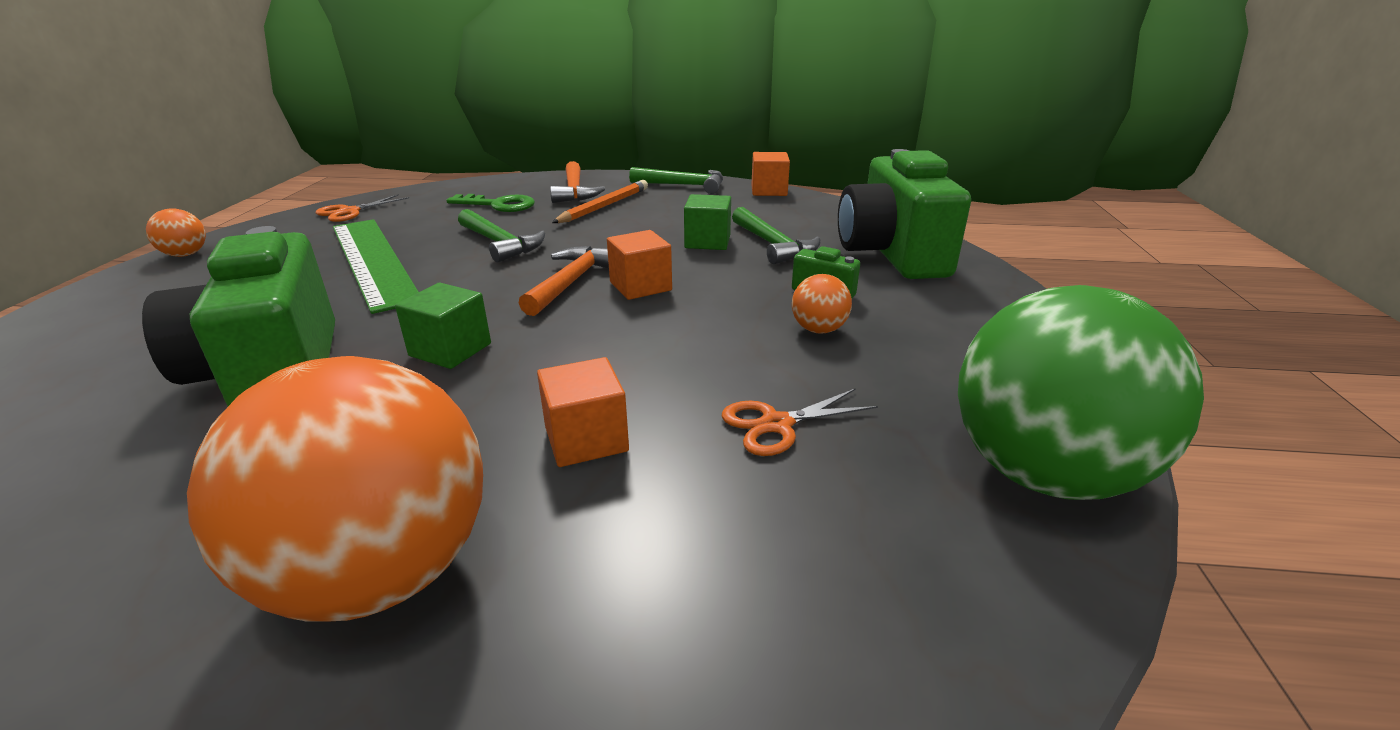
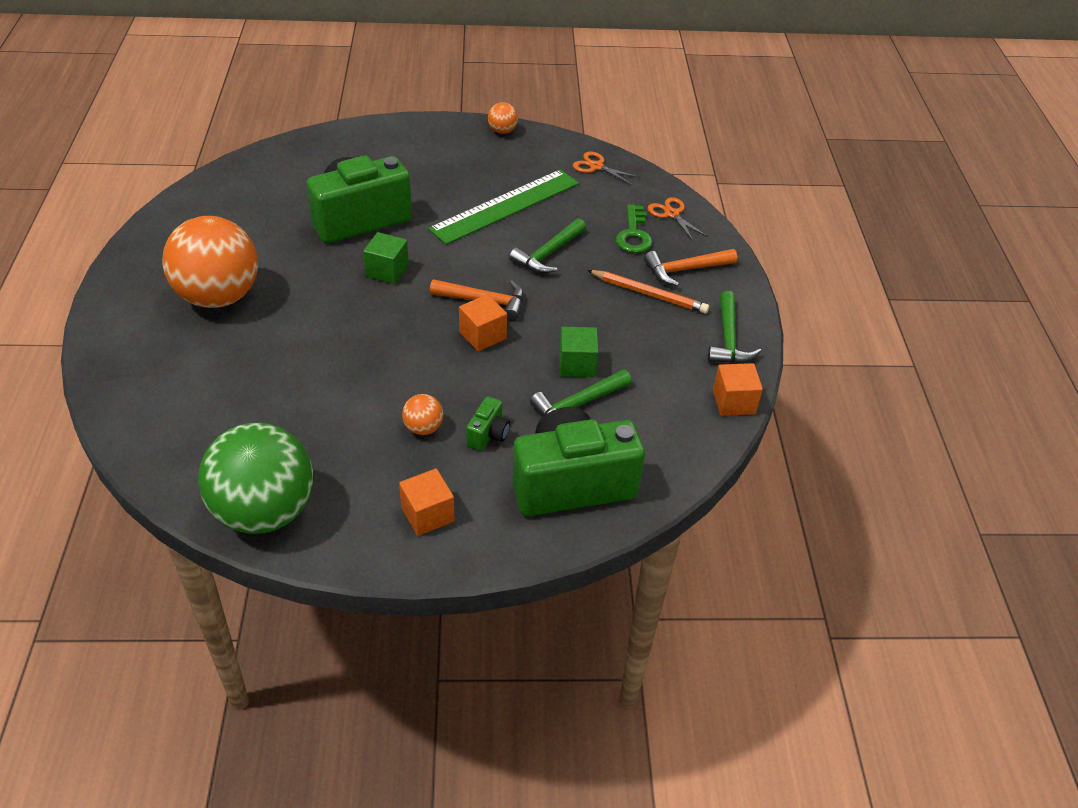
camera: 80 degrees right, 15 degrees up
orange cube [537,357,629,467] -> orange cube moved to [399,469,455,536]
orange scissors [721,388,878,456] -> orange scissors moved to [648,197,708,241]

